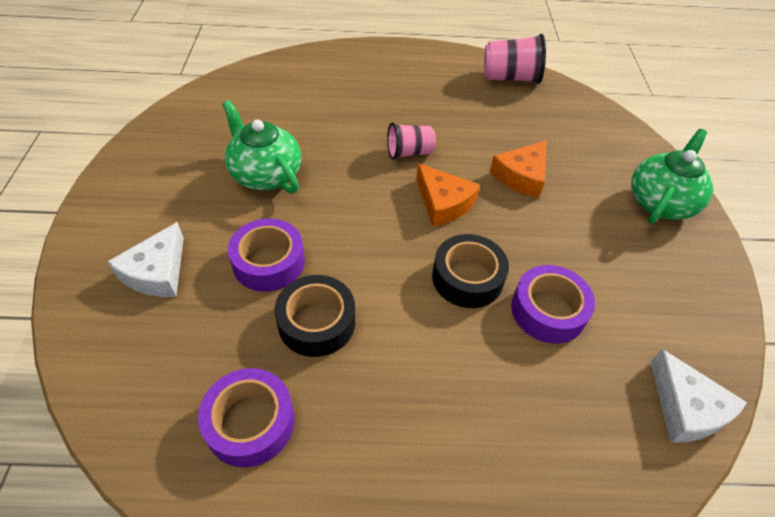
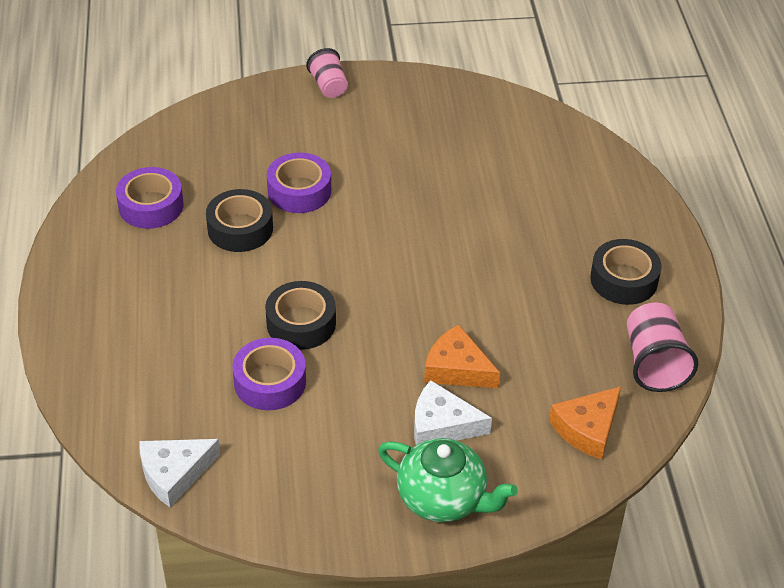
camera: 85 degrees right, 5 degrees down
white cheese [107,222,184,297] -> white cheese moved to [414,380,492,445]
green teapot [222,100,301,194] -> none
pink cup [387,122,436,160] -> pink cup moved to [306,48,348,98]
orange cheese [416,163,480,227] -> orange cheese moved to [549,387,621,459]
none -> black tape [590,239,661,305]

